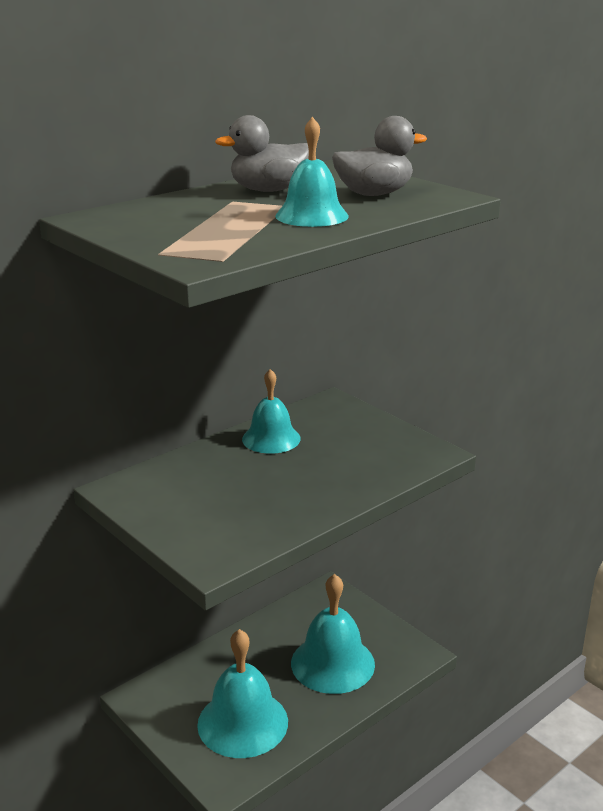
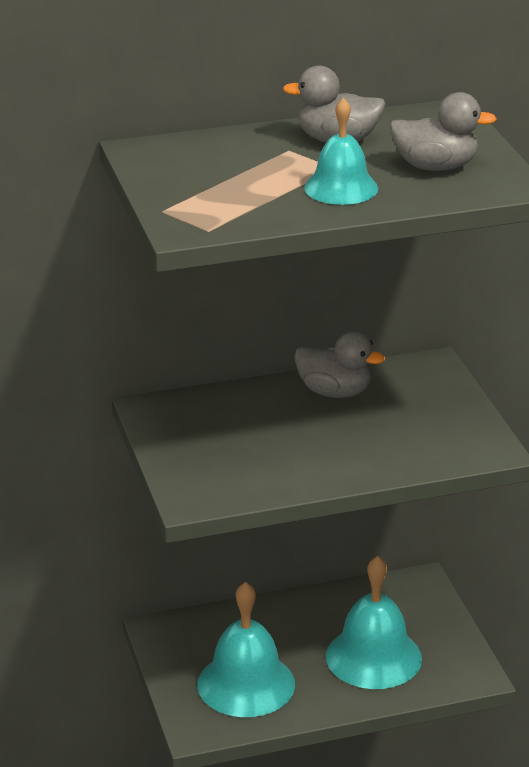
camera: 25 degrees right, 5 degrees up
turquoise bell [242,369,301,454] -> grey duck [294,332,385,398]

